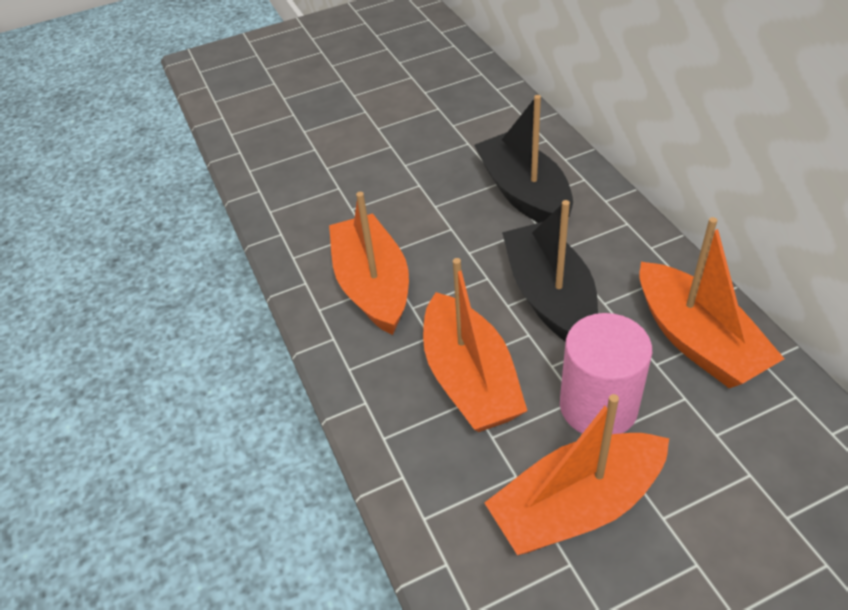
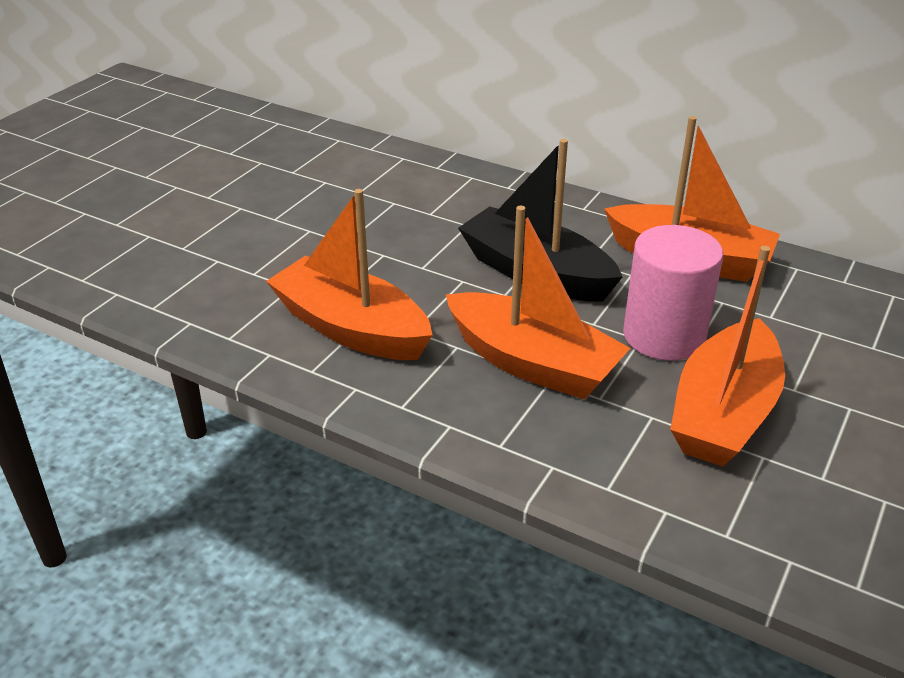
camera: 40 degrees left, 10 degrees down
black boat [474,95,573,223] -> none

